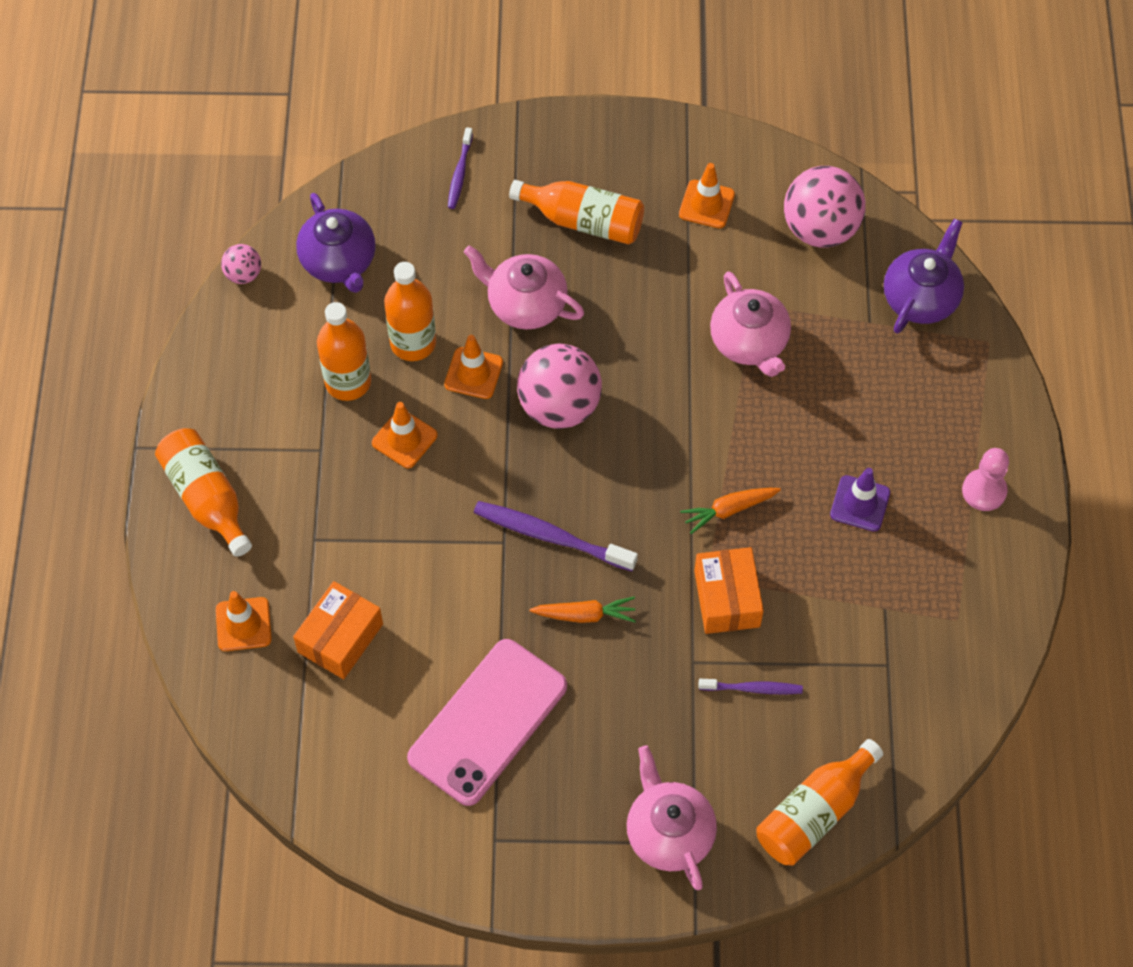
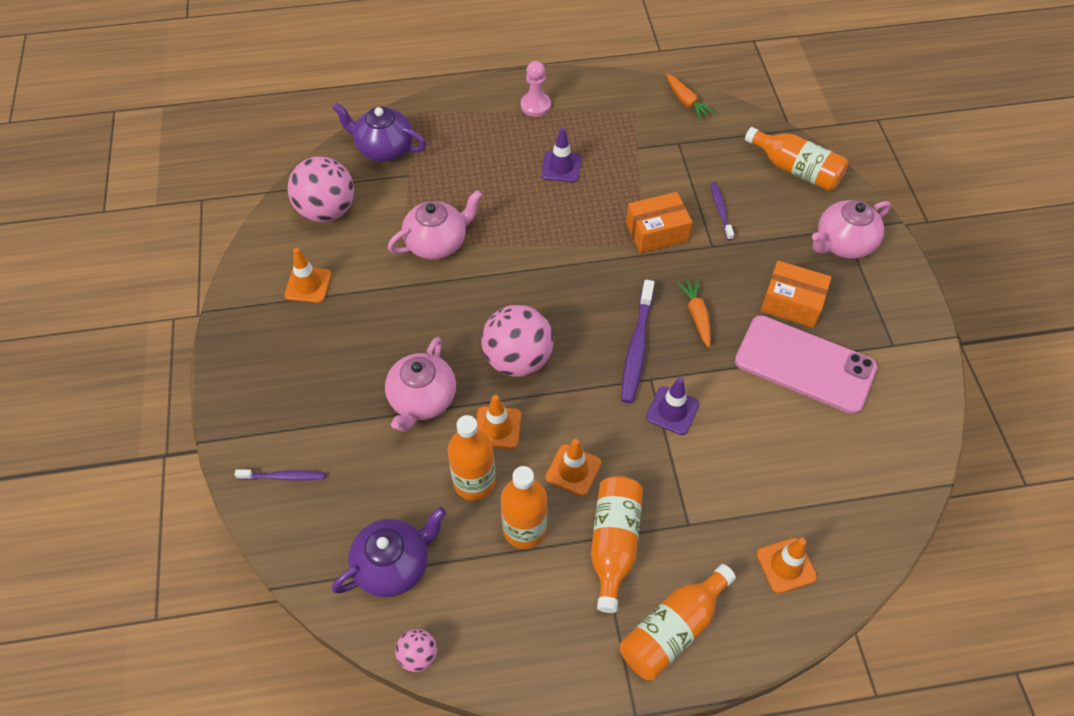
camera: 100 degrees left, 5 degrees down
orange box [293,581,383,679] -> orange box moved to [760,261,831,328]
orange bottle [509,180,644,244] -> orange bottle moved to [591,476,643,613]
orange carrot [680,488,781,534] -> orange carrot moved to [666,74,715,120]
none -> purple traffic cone [646,377,699,435]

